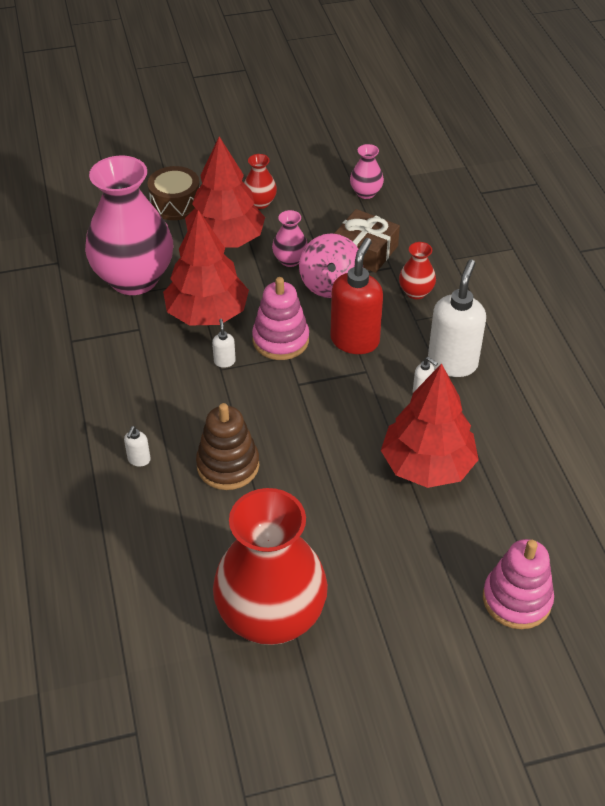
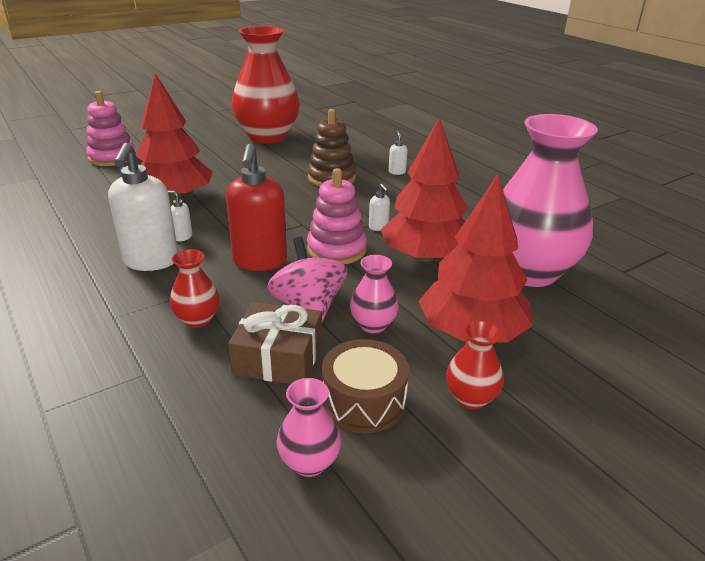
camera: 160 degrees right, 15 degrees down
brown drum [147,166,200,220] -> brown drum moved to [322,339,409,433]

